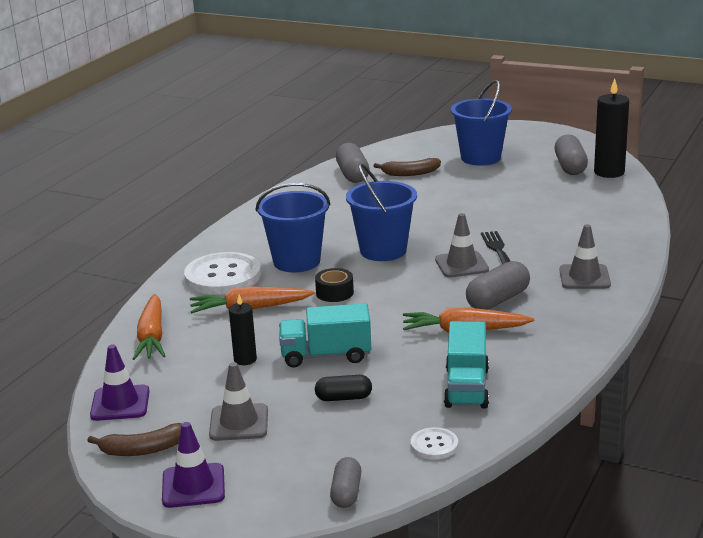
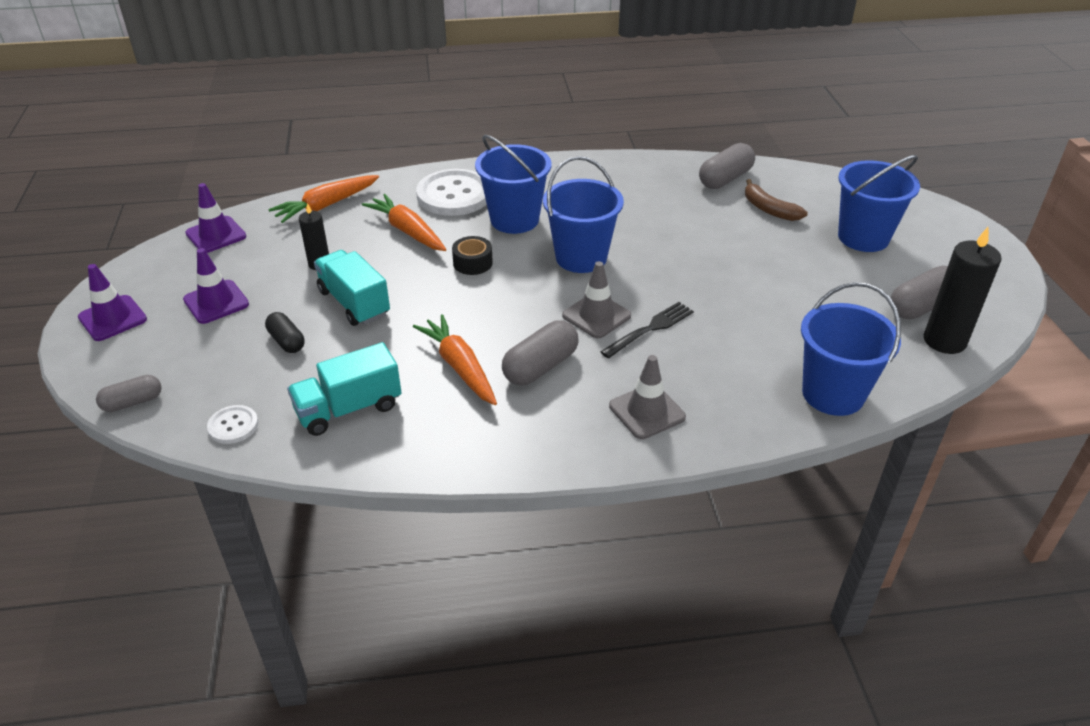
camera: 55 degrees right, 15 degrees up
brown banana [87,423,182,456] -> none
grey traffic cone [209,362,268,441] -> purple traffic cone [183,248,249,324]
grey capsule [466,261,530,310] -> grey capsule turned 60 degrees counterclockwise [502,320,579,386]
none -> blue bucket [801,282,901,416]

